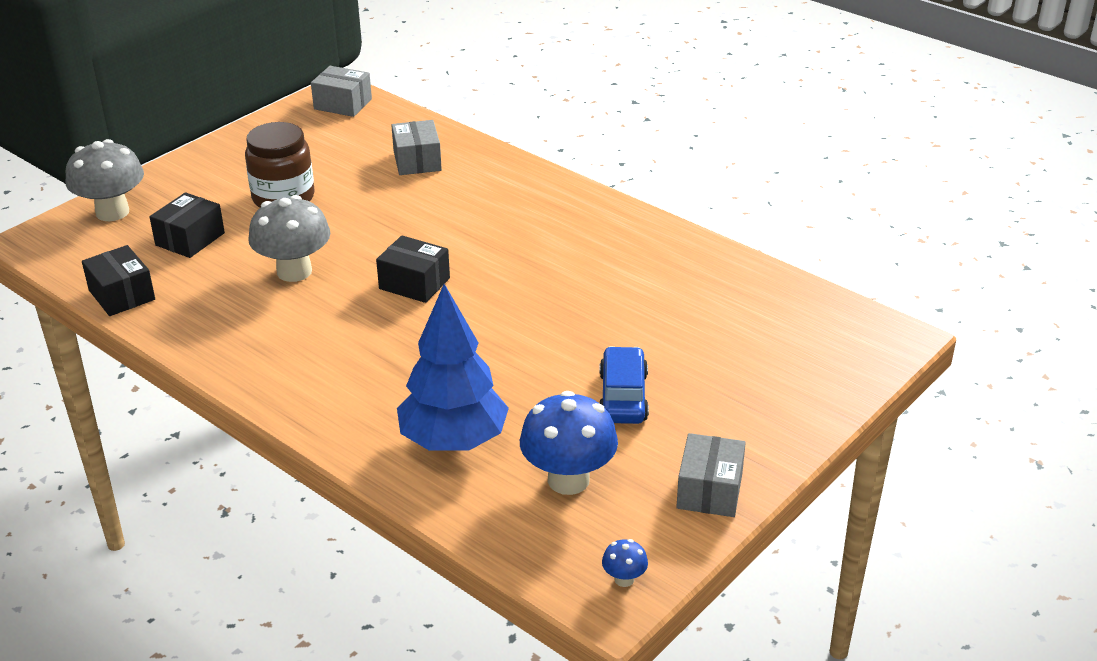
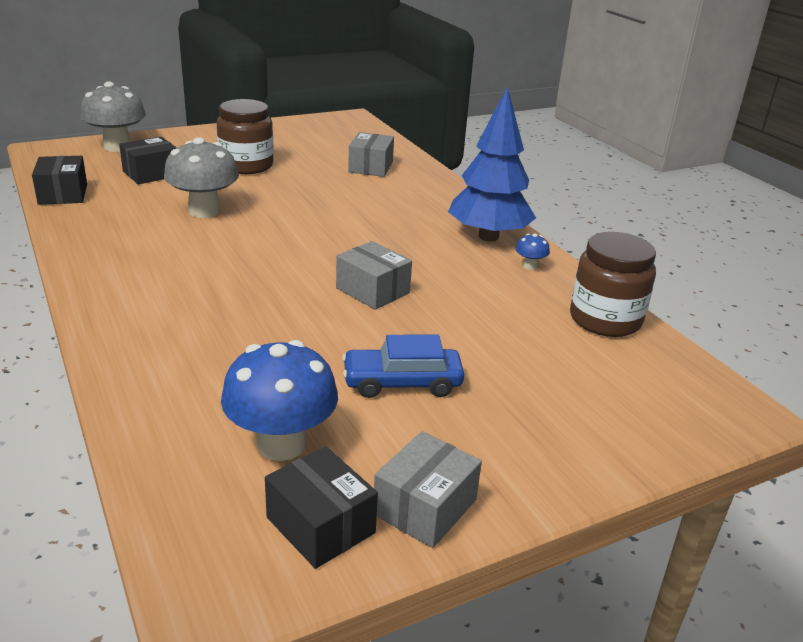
camera: 20 degrees right, 5 degrees down
grey box [311,66,372,117] -> grey box moved to [336,241,412,310]
black box [376,235,450,303] -> black box moved to [265,446,378,569]
blue tree [397,284,509,451] -> blue tree moved to [448,86,536,242]
blue car [599,346,649,424] -> blue car turned 120 degrees counterclockwise [342,335,464,398]
blue mushroom [602,539,648,587] -> blue mushroom moved to [515,233,550,270]
none -> brown jar [570,232,656,337]

